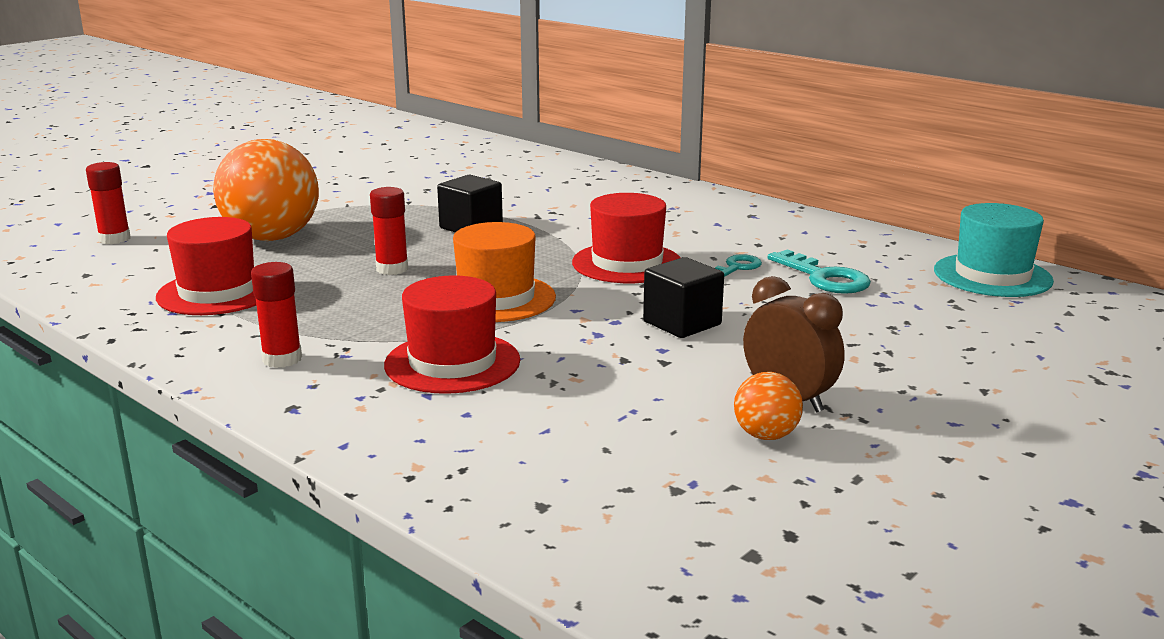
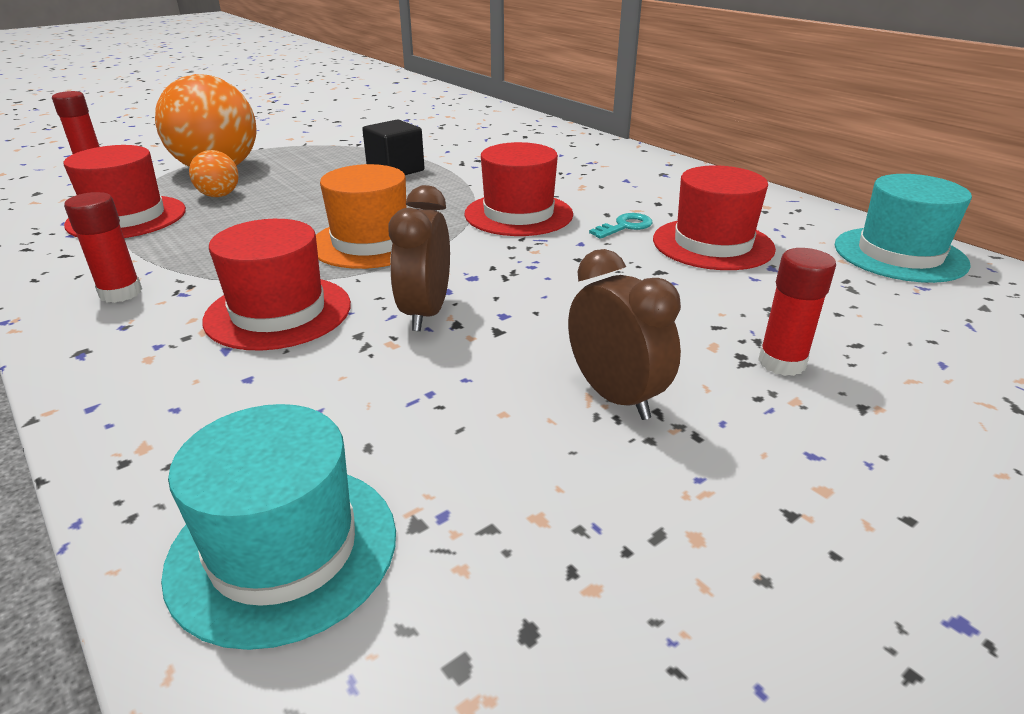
camera: 10 degrees right, 10 degrees up
red glue stick [370,187,408,275] -> red glue stick moved to [758,248,836,376]
black cube [643,257,724,338] -> none
orange ball [734,372,803,440] -> orange ball moved to [189,150,239,197]
turquoise key [768,249,871,294] -> red hat [653,165,776,270]
none -> turquoise hat [161,404,396,650]
none -> brown clock [389,185,450,331]

